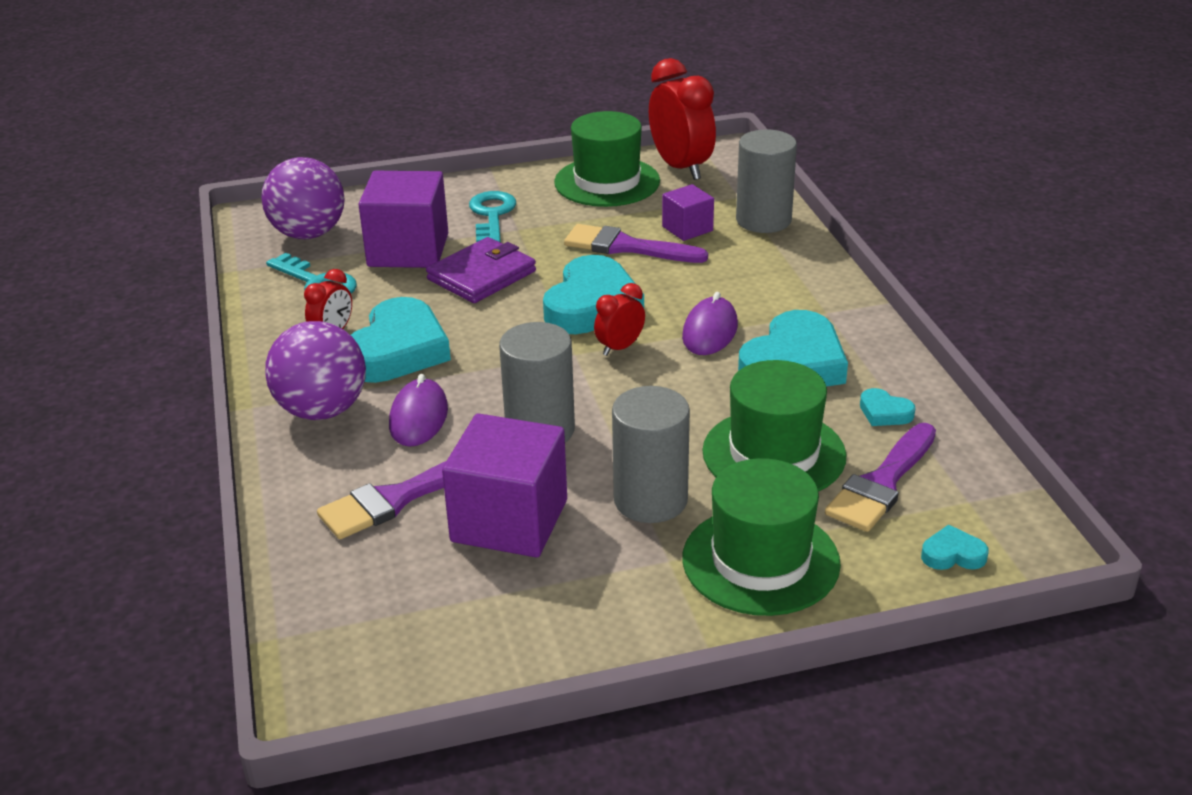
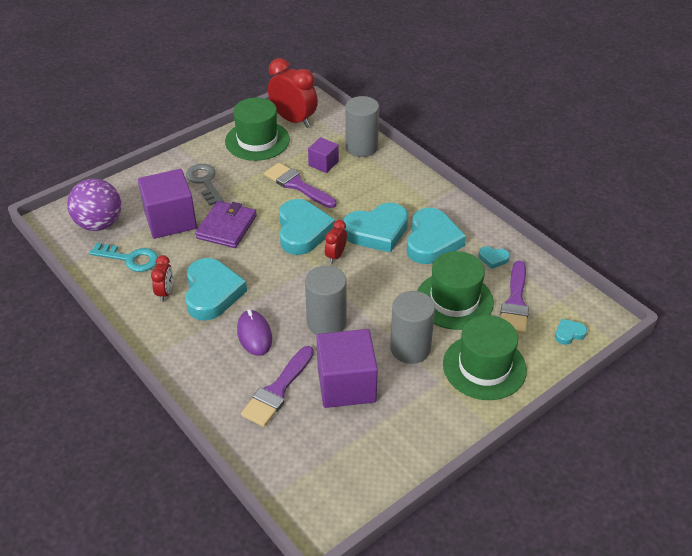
camera: 25 degrees left, 10 degrees up
purple ball [265,321,366,420] -> none
turquoise key [469,191,516,243] -> grey key [186,164,224,205]
purple brush [564,224,708,263] -> purple brush turned 45 degrees clockwise [264,163,336,208]
purple mouse [682,292,738,355] -> turquoise heart [343,203,408,253]

